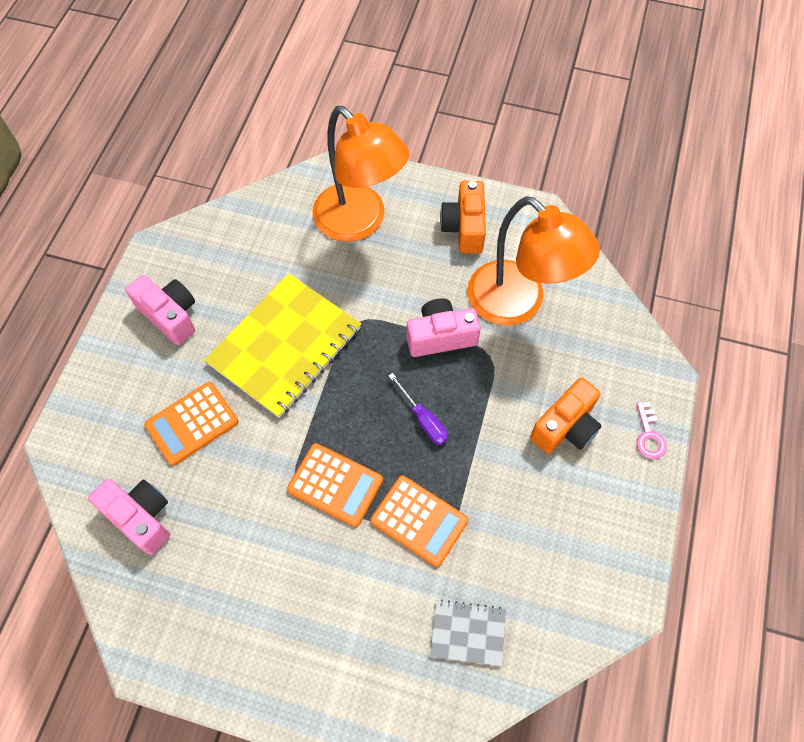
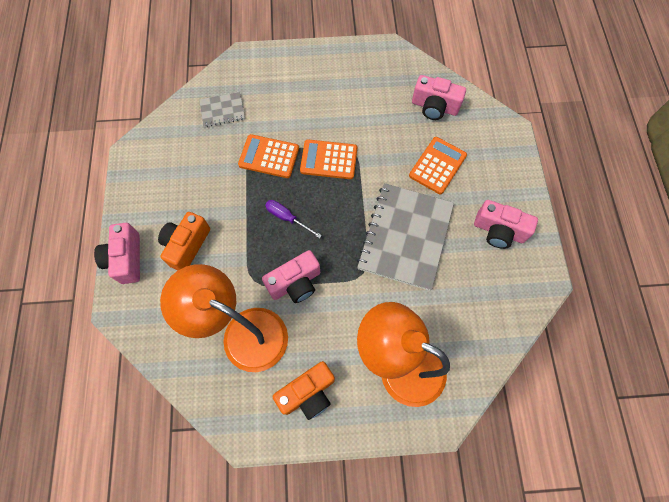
camera: 160 degrees right, 5 degrees up
yellow notebook [204,273,361,418] -> grey notebook [357,183,454,291]
orange camera [440,181,486,254] -> orange camera turned 75 degrees clockwise [273,361,335,420]
pink key [636,402,667,459] -> pink camera [94,223,140,284]

